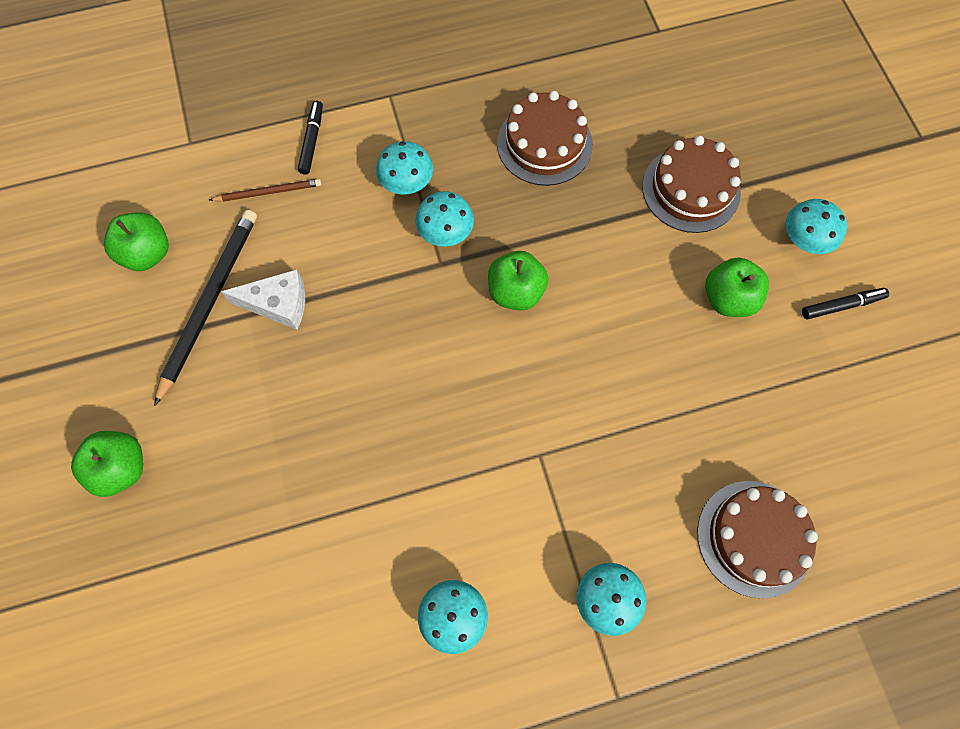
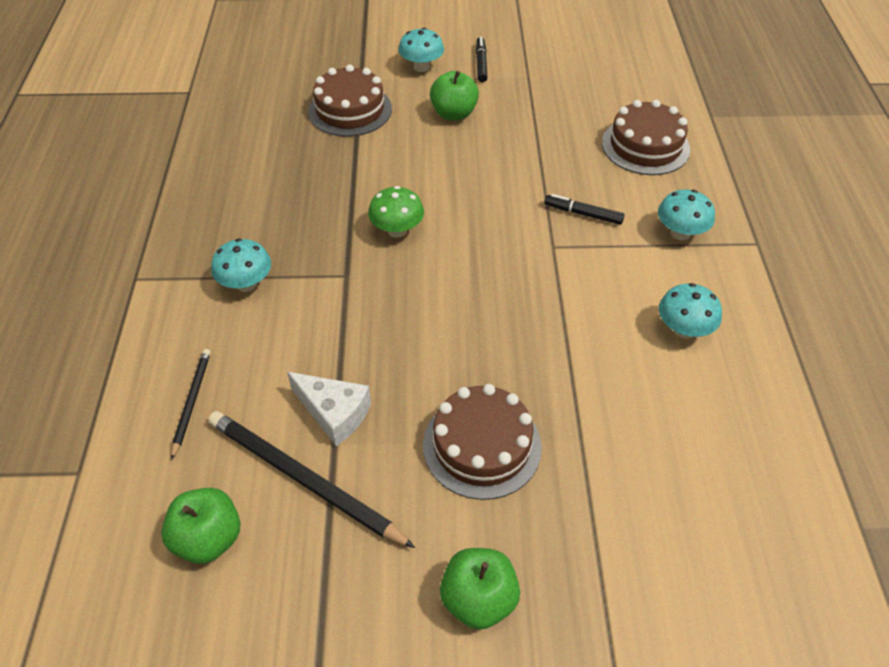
camera: 75 degrees left, 20 degrees down
brown pencil [210,179,321,202] -> black pencil [171,349,211,459]
white cheese [221,269,305,330] -> white cheese turned 105 degrees clockwise [287,372,371,446]
black marker [298,101,323,175] -> black marker moved to [544,194,625,225]
turquoise mushroom [415,191,474,247] -> none
green apple [488,251,548,311] -> green mushroom [368,186,424,238]
brown cake [497,91,593,186] -> brown cake moved to [423,384,542,500]

